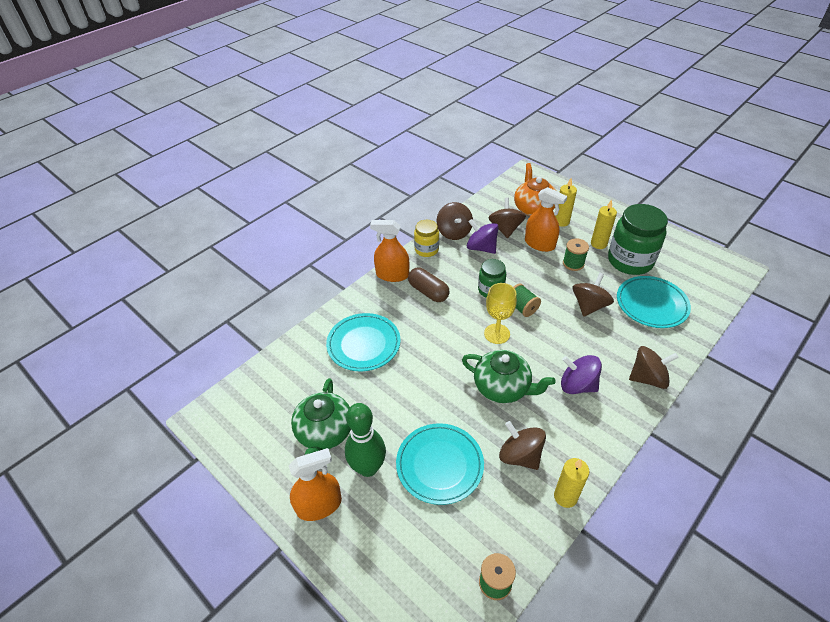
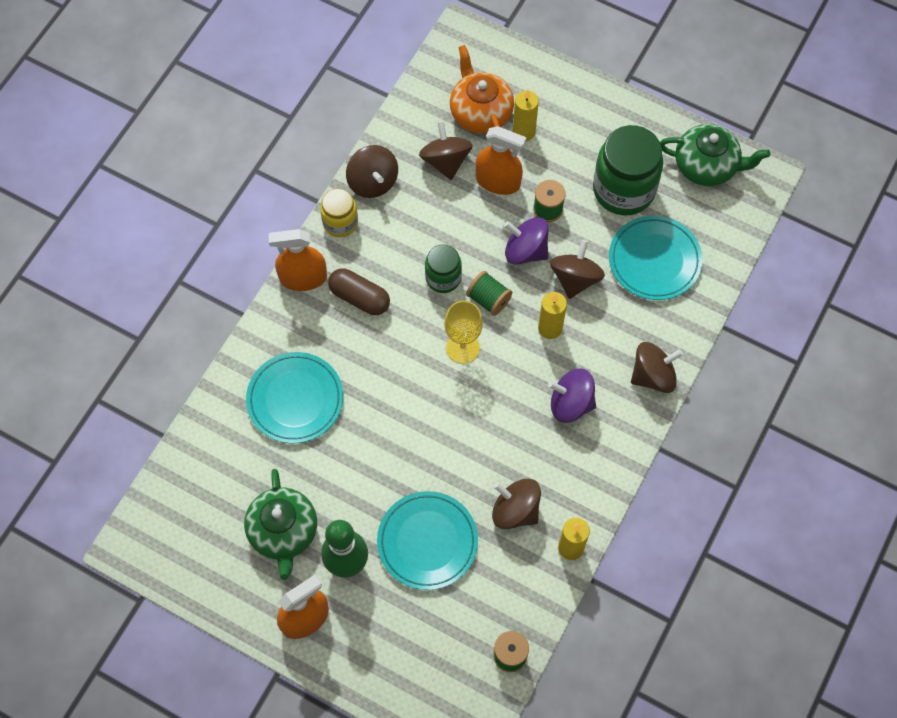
camera: 15 degrees left, 20 degrees up
green teapot [462,350,556,403] -> green teapot moved to [660,124,770,187]
purple spinning top [467,219,499,254] -> purple spinning top moved to [504,217,549,265]
yellow candle [591,199,617,249] -> yellow candle moved to [538,292,567,339]

